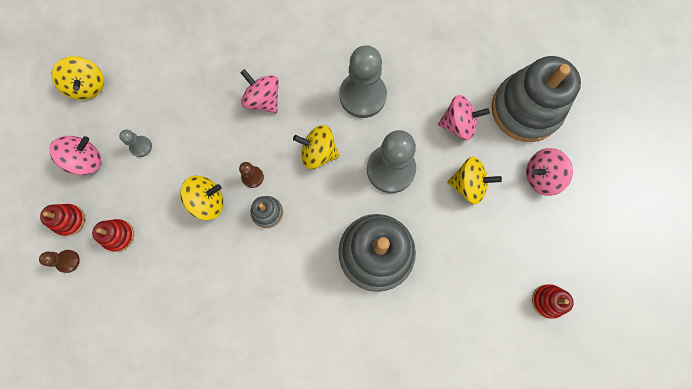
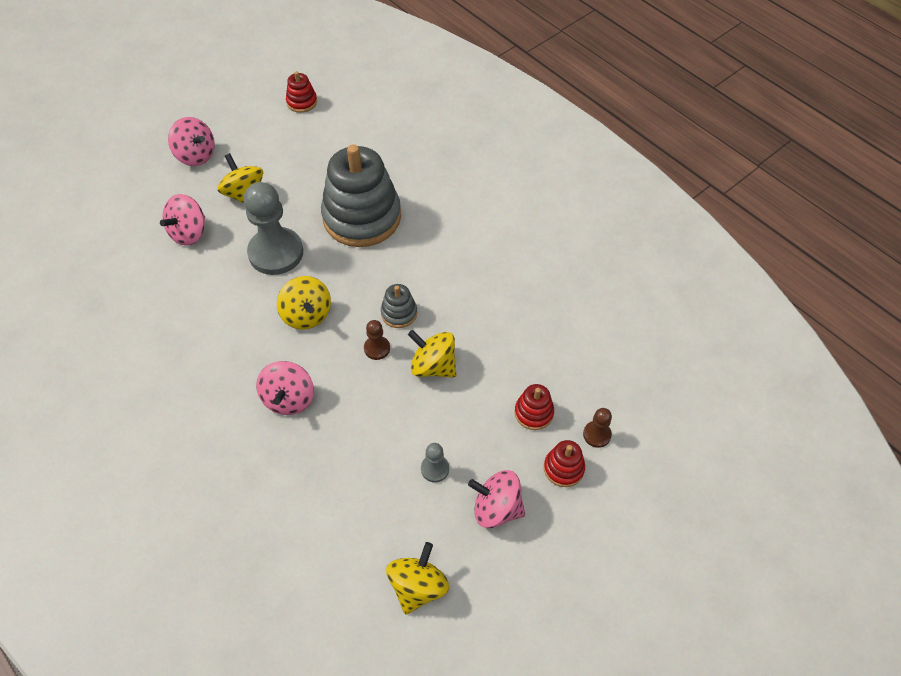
camera: 130 degrees left, 20 degrees down
grey pawn [340,45,387,118] -> none
pink spinning top [438,95,490,140] -> pink spinning top turned 105 degrees counterclockwise [160,194,205,246]
grey stacking toy [492,56,581,142] -> none

